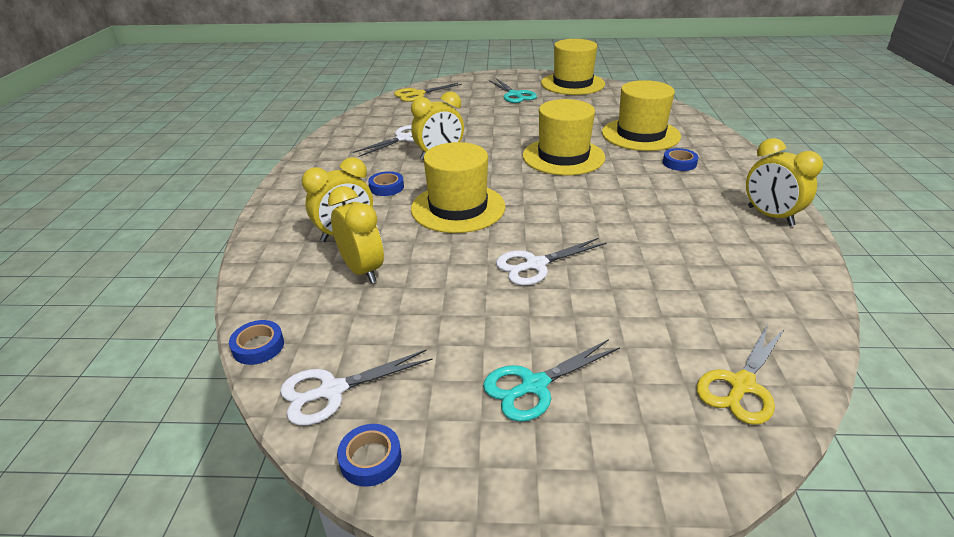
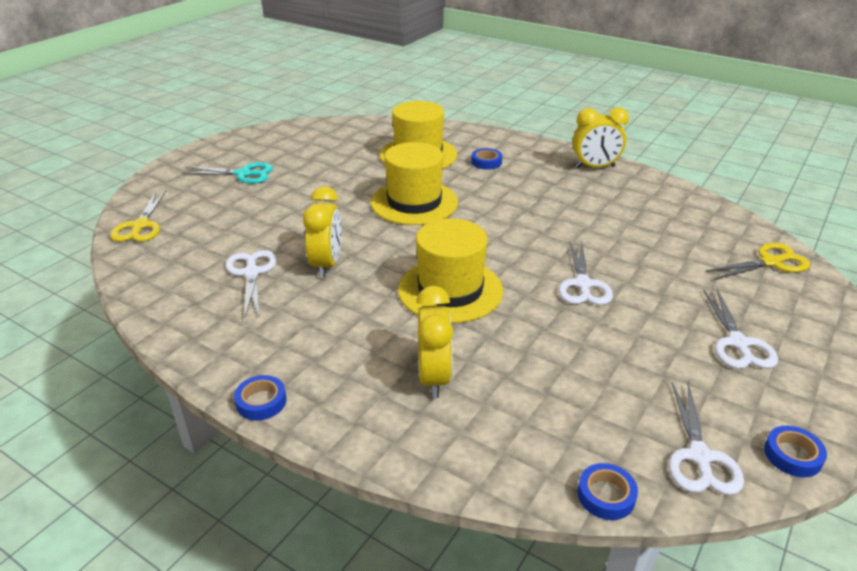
camera: 60 degrees left, 0 degrees up
yellow clock [328,186,384,283] -> none
blue tape [368,171,404,196] -> blue tape moved to [234,375,287,420]
turquoise scissors [483,339,620,422] -> white scissors [704,289,778,369]
yellow hat [541,39,605,95] -> none
yellow scissors [696,324,785,425] -> yellow scissors turned 90 degrees counterclockwise [706,243,810,280]

